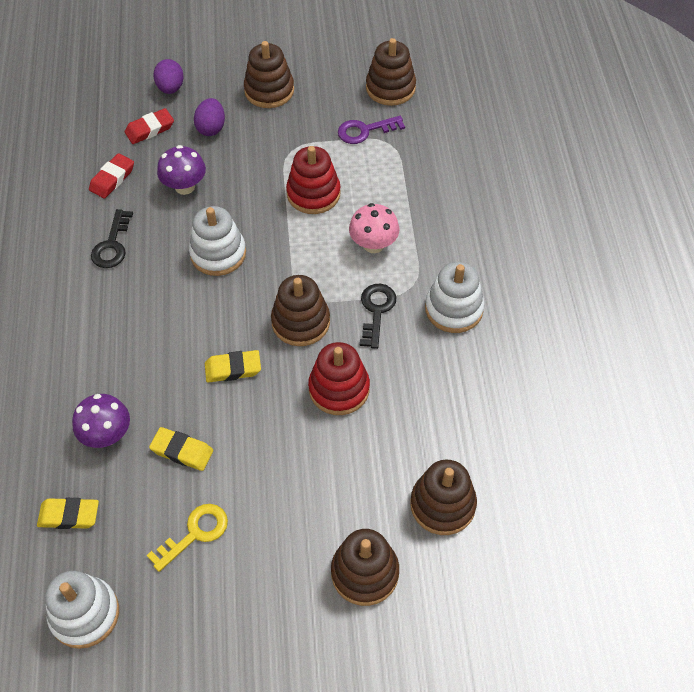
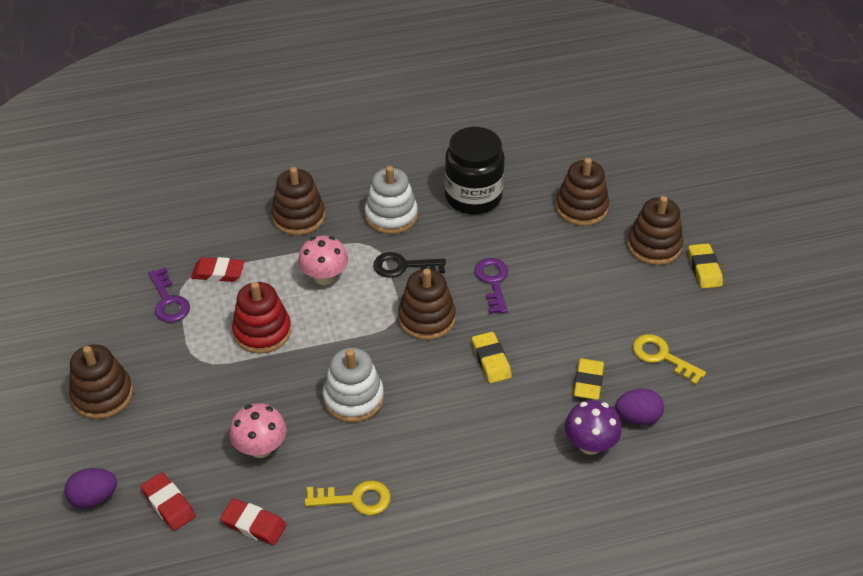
camera: 100 degrees left, 10 degrees down
yellow eraser [37,498,99,529] -> yellow eraser moved to [688,243,723,289]
white stacking toy [45,571,119,649] -> none
black key [91,209,133,268] -> yellow key [305,480,391,515]
purple mushroom [157,145,206,195] -> pink mushroom [229,403,286,458]
purple egg [194,98,225,136] -> purple egg moved to [615,389,664,425]
red stacking toy [308,342,370,415] -> purple key [474,258,508,314]
brown stacking toy [366,38,416,106] -> brown stacking toy moved to [271,167,325,235]
none -> red eraser [191,257,244,282]
none -> black jar [445,127,505,215]

